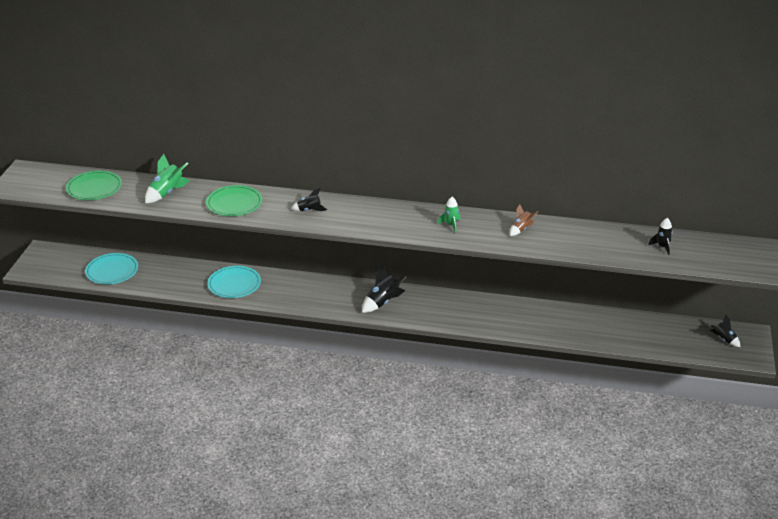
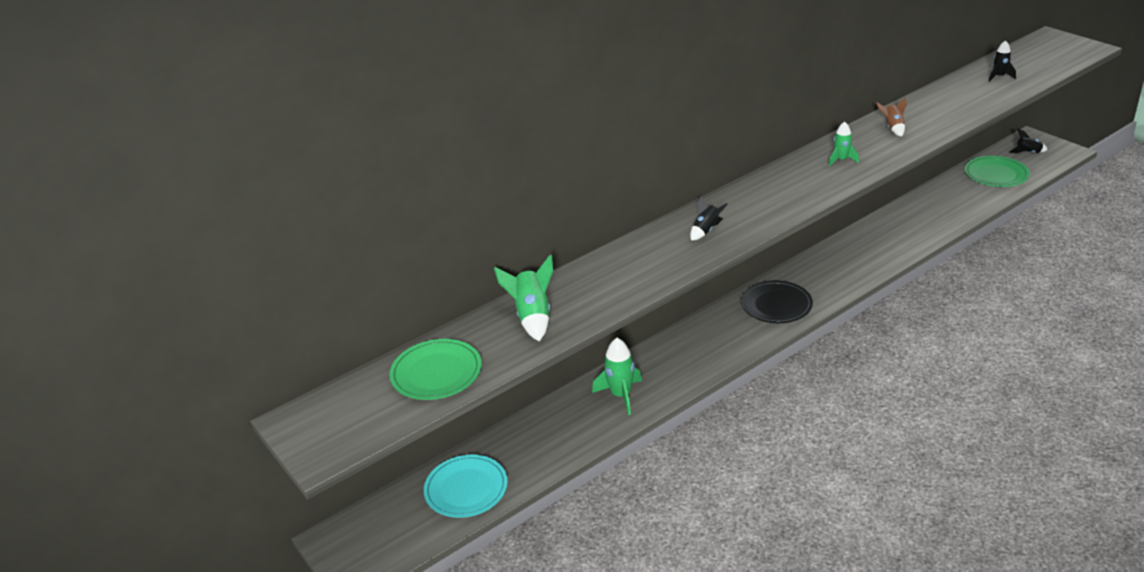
camera: 45 degrees left, 0 degrees up
green plate [206,185,262,216] -> green plate moved to [965,156,1030,187]
turquoise plate [207,266,261,298] -> green rocket [592,338,642,415]
black rocket [362,264,407,313] -> black plate [741,280,813,323]

